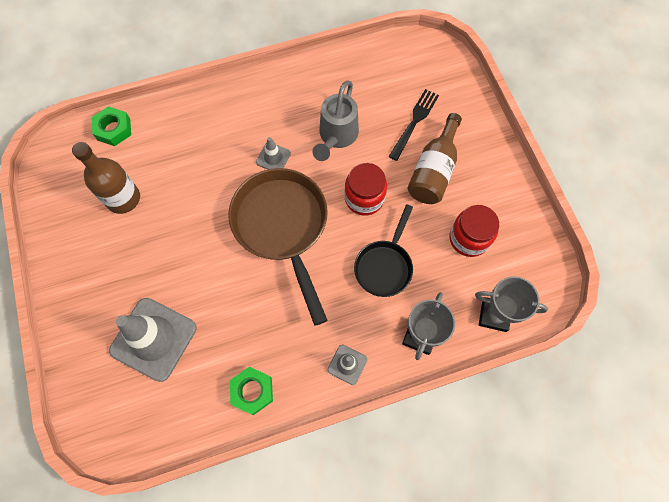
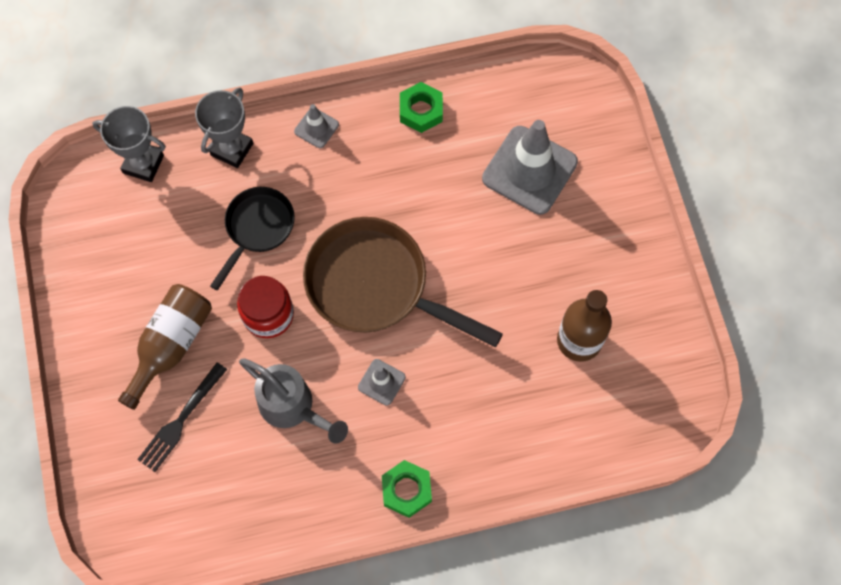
camera: 175 degrees left, 0 degrees up
green nut [92,106,131,146] -> green nut moved to [382,460,432,518]
brown pan [228,168,328,326] -> brown pan turned 135 degrees clockwise [303,217,503,347]
grey watering can [313,80,359,161] -> grey watering can turned 105 degrees clockwise [239,359,348,444]
red jar [449,205,499,257] -> none

